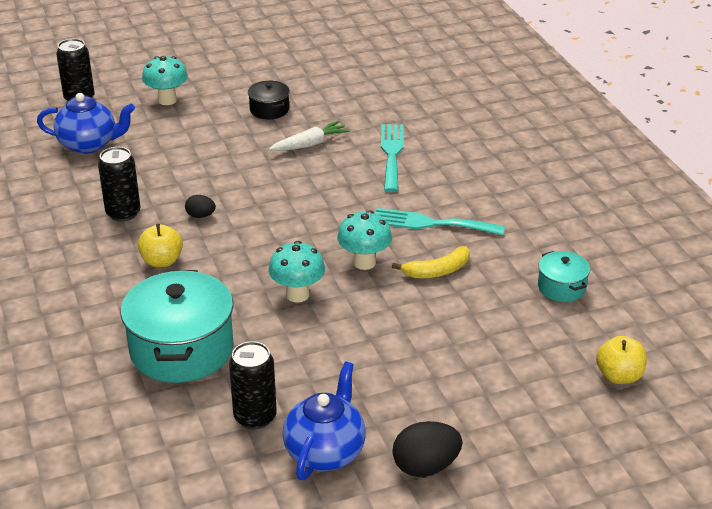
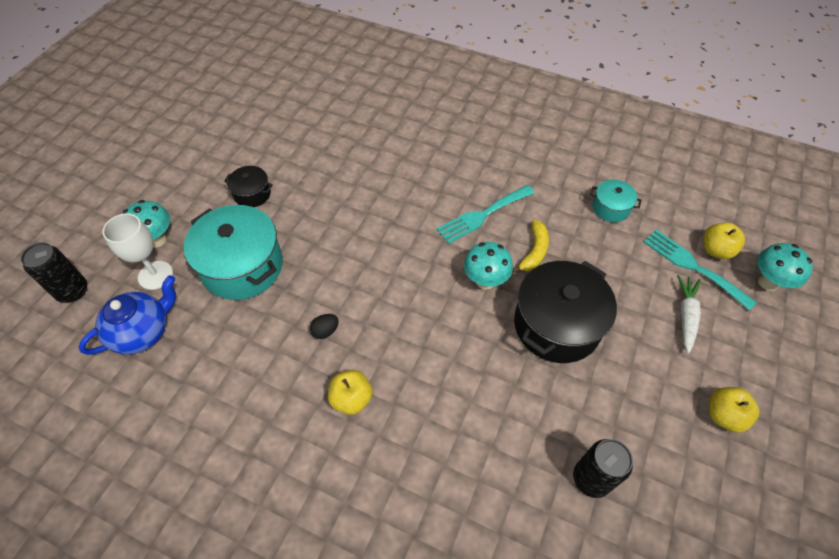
camera: 45 degrees left, 20 degrees up
black can [98,147,141,222] -> none
turquoise pot [120,270,234,383] -> turquoise pot moved to [184,205,283,300]
turquoise mushroom [268,241,325,302] -> turquoise mushroom moved to [757,243,813,291]
white carrot [269,121,350,151] -> white carrot moved to [677,275,701,354]
blue teapot [282,361,366,480] -> none
turquoise fork [381,124,404,192] -> turquoise fork moved to [644,229,757,311]
black egg [392,421,462,477] -> yellow apple [709,387,759,433]
none -> white goblet [103,213,173,290]
none -> black pot [514,261,617,363]

